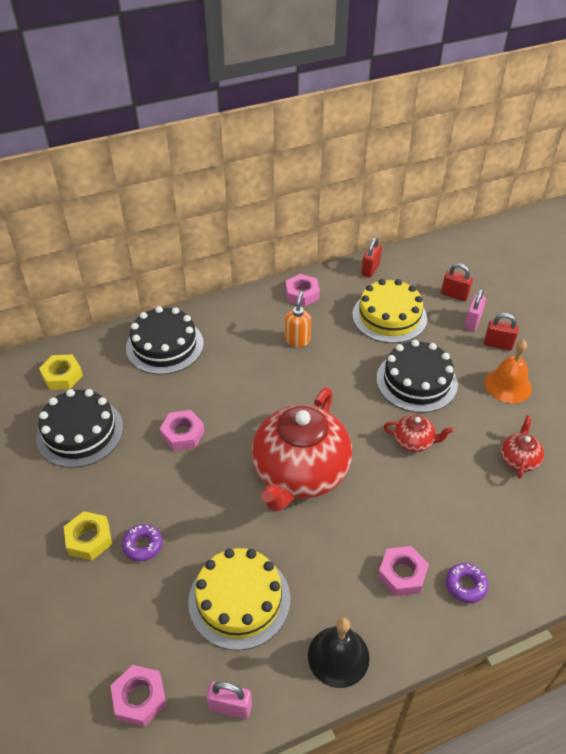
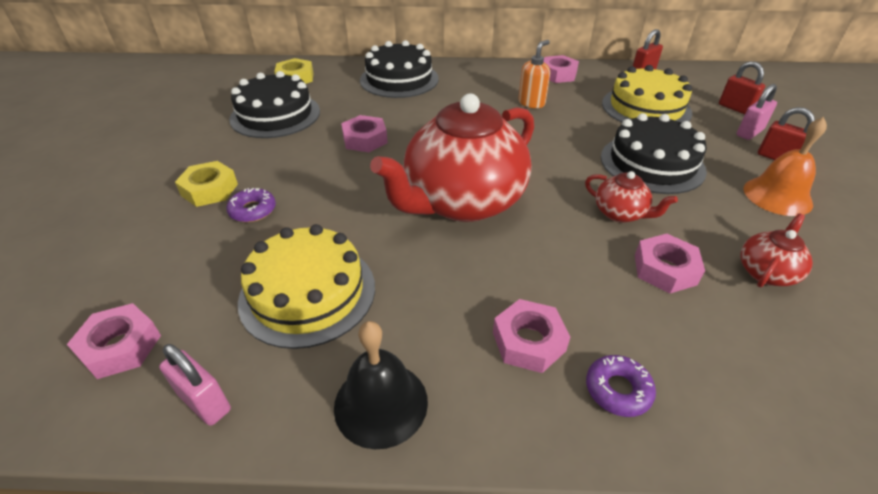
camera: 25 degrees right, 5 degrees down
none -> pink nut [635,234,705,293]

